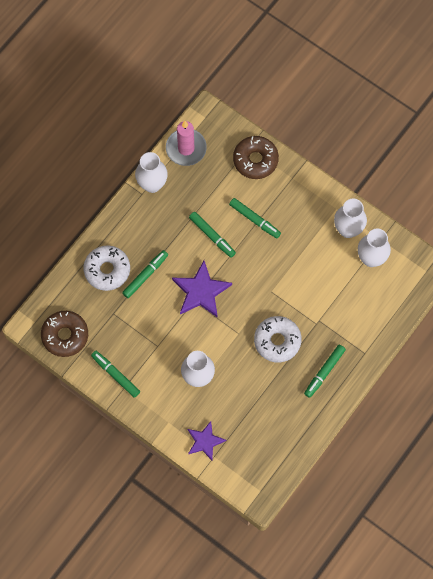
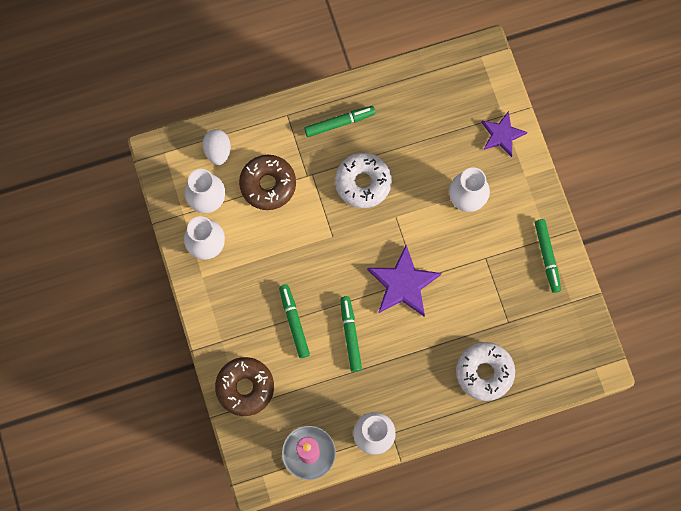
camera: 145 degrees left, 5 degrees up
brown donut [41,311,88,357] -> brown donut moved to [239,155,296,210]
green marker [122,250,168,298] -> none
none -> white egg [202,129,231,165]

